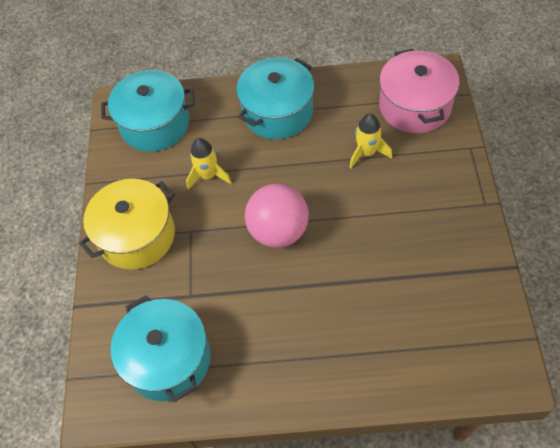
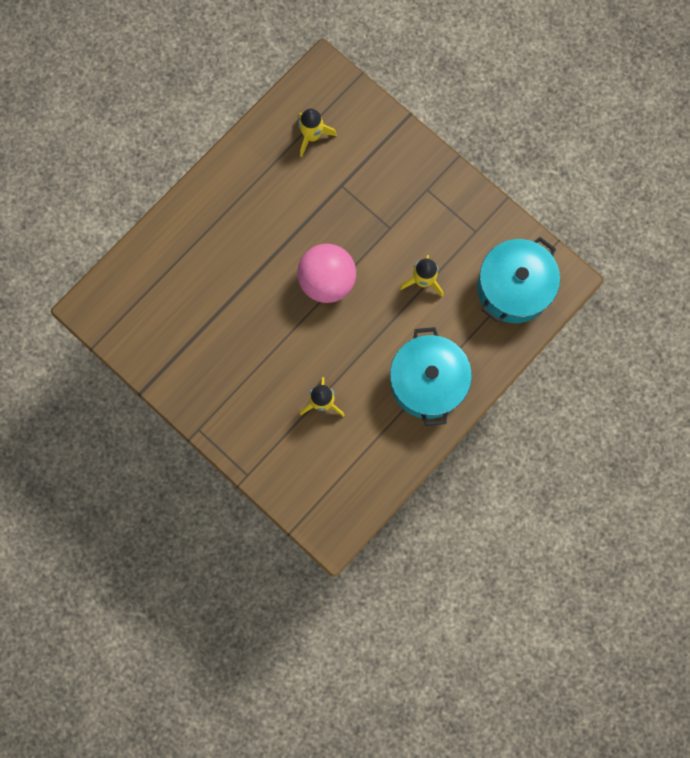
camera: 130 degrees right, 20 degrees up
yellow pot [79,179,175,270] -> none
turquoise pot [110,295,211,402] -> yellow rocket [299,109,337,157]
pink pot [379,49,460,133] -> none

